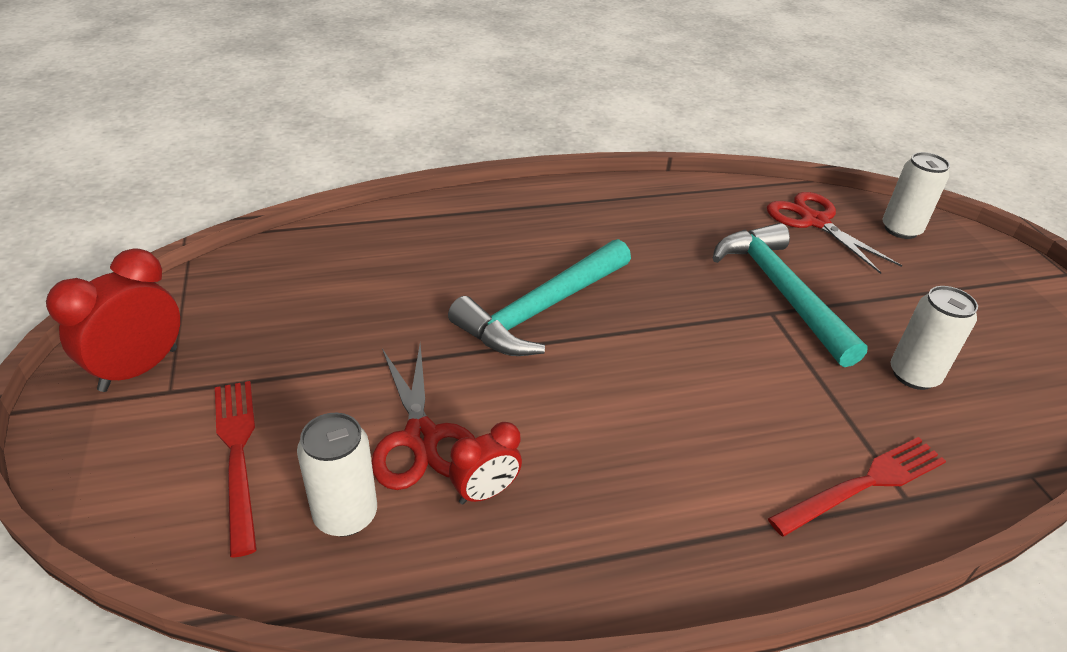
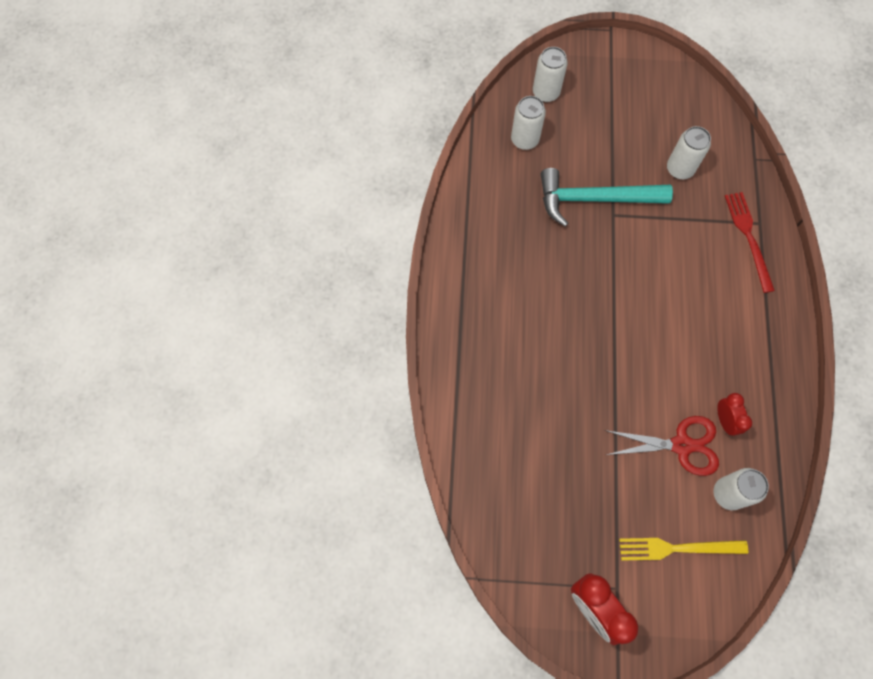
camera: 70 degrees left, 30 degrees up
red fork [215,381,257,558] -> yellow fork [619,538,748,561]
turquoise hammer [448,239,631,356] -> none
red scissors [767,192,902,274] -> white can [511,96,546,150]

